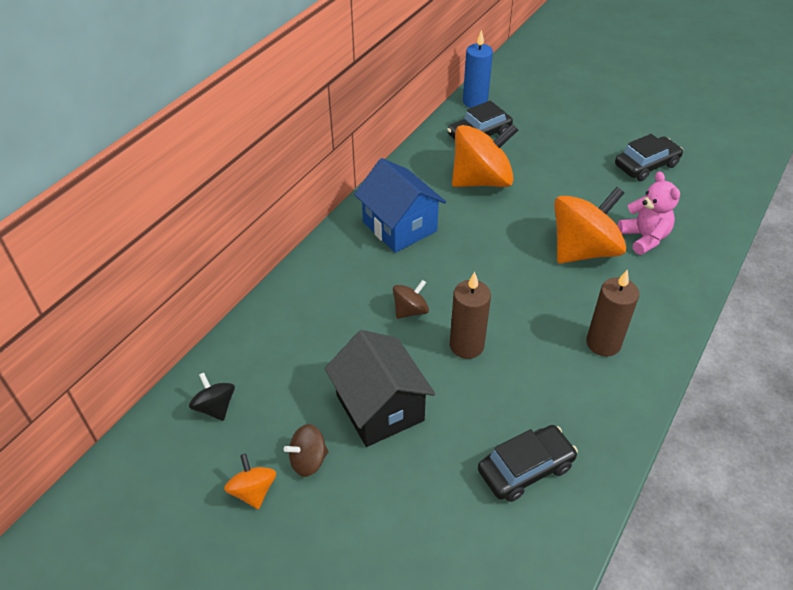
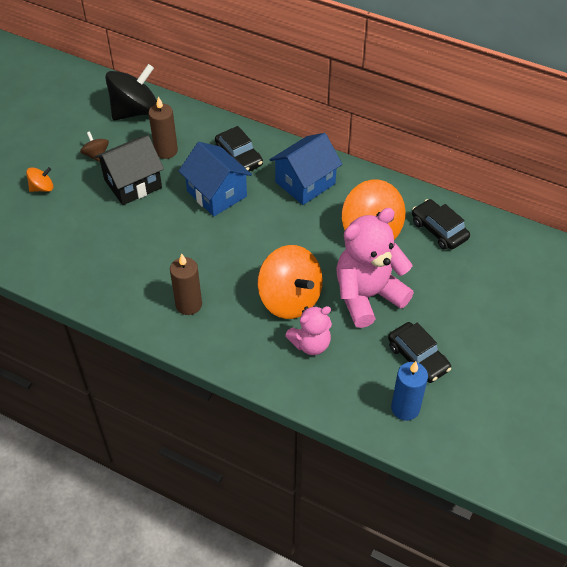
camera: 85 degrees right, 5 degrees up
black spinning top [189,373,235,421] -> black spinning top [105,64,157,120], size x2.12
orange spinning top [224,453,276,509] -> orange spinning top moved to [26,167,53,192]
brown spinning top [393,280,429,319] -> blue house [179,142,252,216]
brown candle [450,272,491,359] -> brown candle moved to [148,96,178,159]
blue candle [463,30,493,108] -> blue candle moved to [391,361,428,421]
black car [478,425,578,502] -> black car moved to [215,126,263,172]
none -> pink teddy bear [336,208,414,328]

